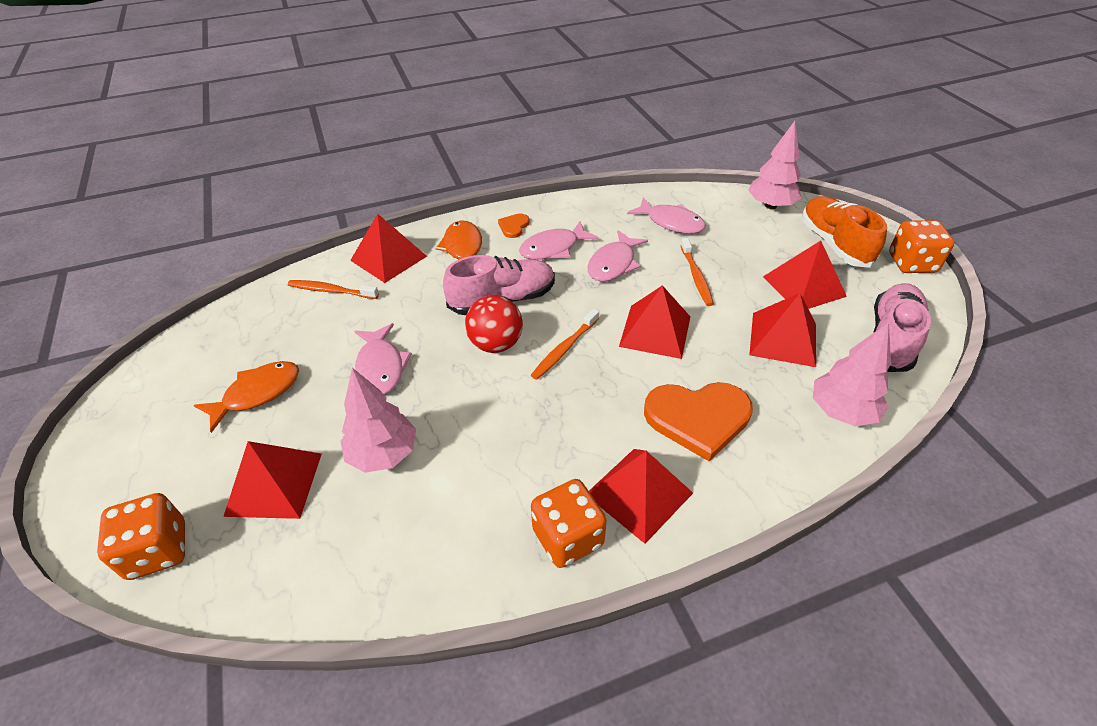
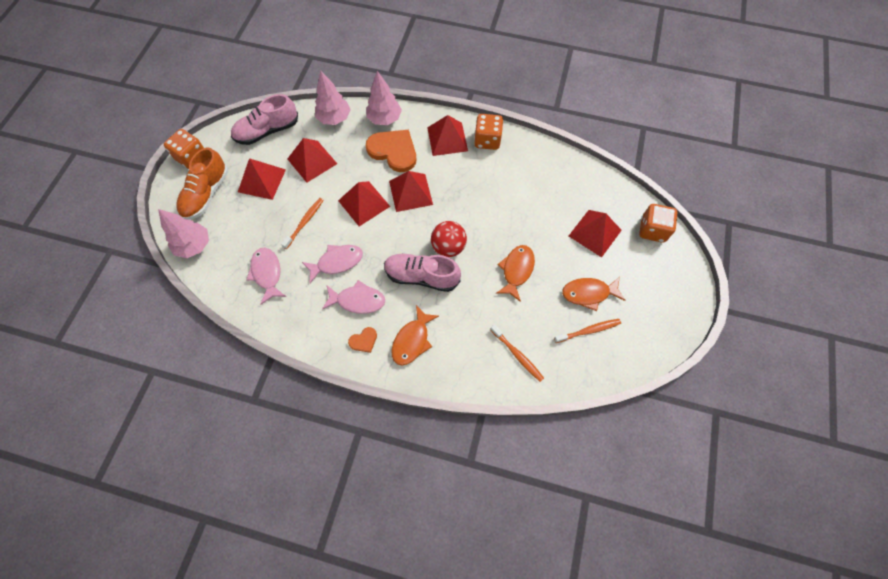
camera: 145 degrees left, 20 degrees up
pink tree [340,368,416,473] -> pink tree moved to [366,71,402,125]
red pyramid [350,214,427,283] -> red pyramid moved to [389,171,433,212]
pink fish [354,323,412,394] -> orange fish [496,245,535,302]
orange toothbrush [531,309,599,380] -> orange toothbrush moved to [554,319,621,343]

